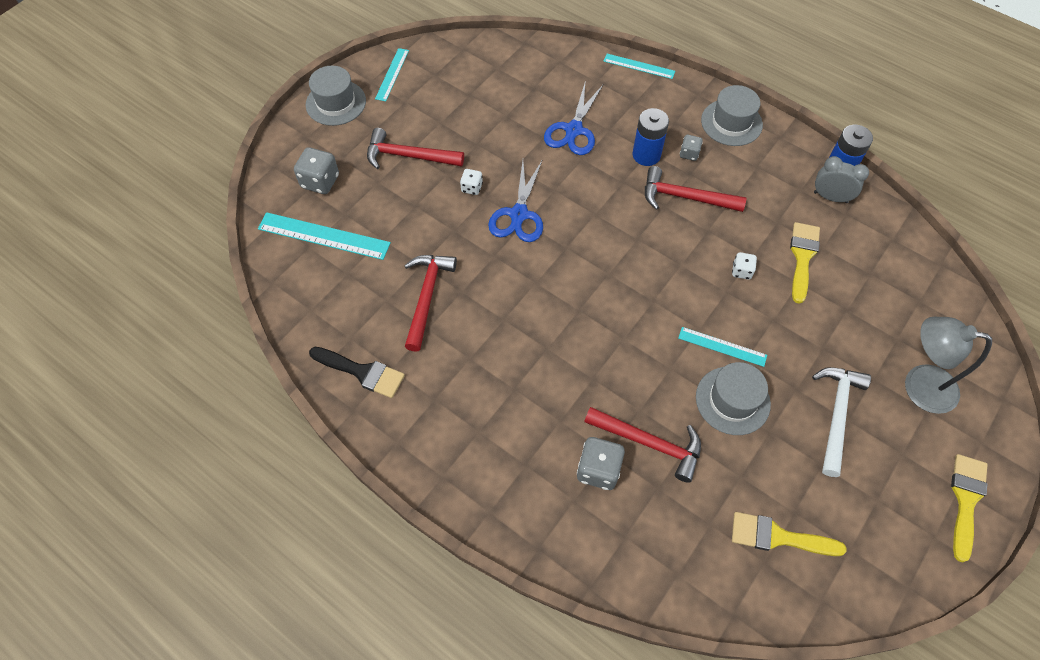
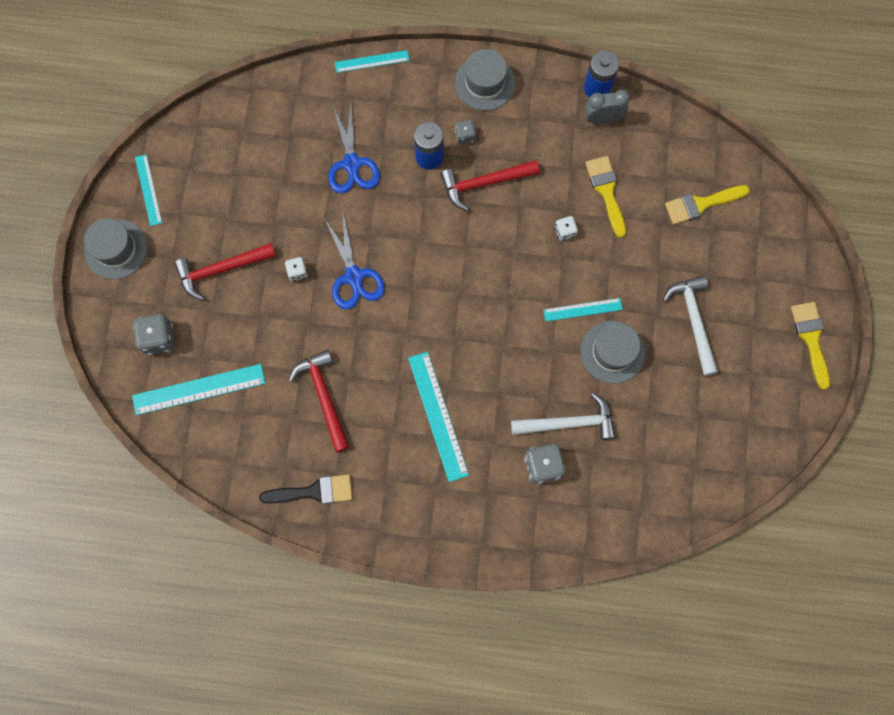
camera: 30 degrees left, 15 degrees up
red hammer [584,407,701,483] -> white hammer [511,393,616,440]
yellow brush [732,512,846,556] -> yellow brush moved to [665,185,750,225]
grey lamp [905,317,992,414] -> none
none -> turquoise ruler [408,352,469,482]

